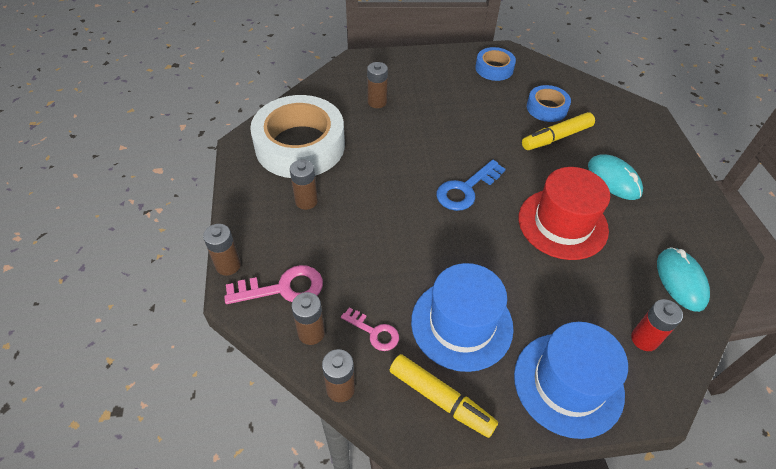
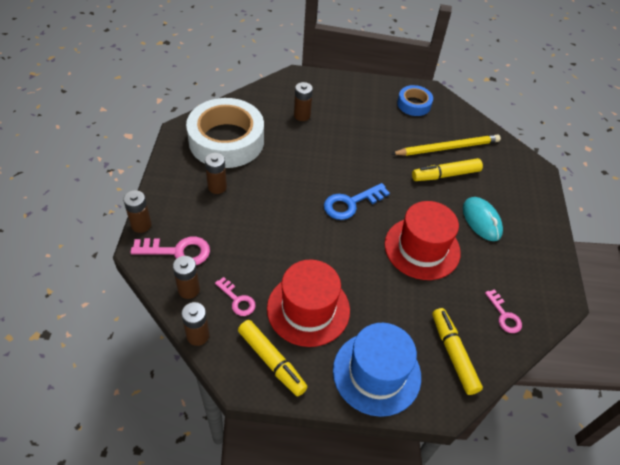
camera: 10 degrees right, 0 degrees up
blue hat [411,263,514,372] -> red hat [267,260,350,347]
blue tape [527,85,571,122] -> yellow pencil [391,135,501,156]
red battery [631,299,683,351] -> yellow marker [432,308,483,395]
turquoise mouse [657,247,710,312] -> pink key [485,289,522,333]

